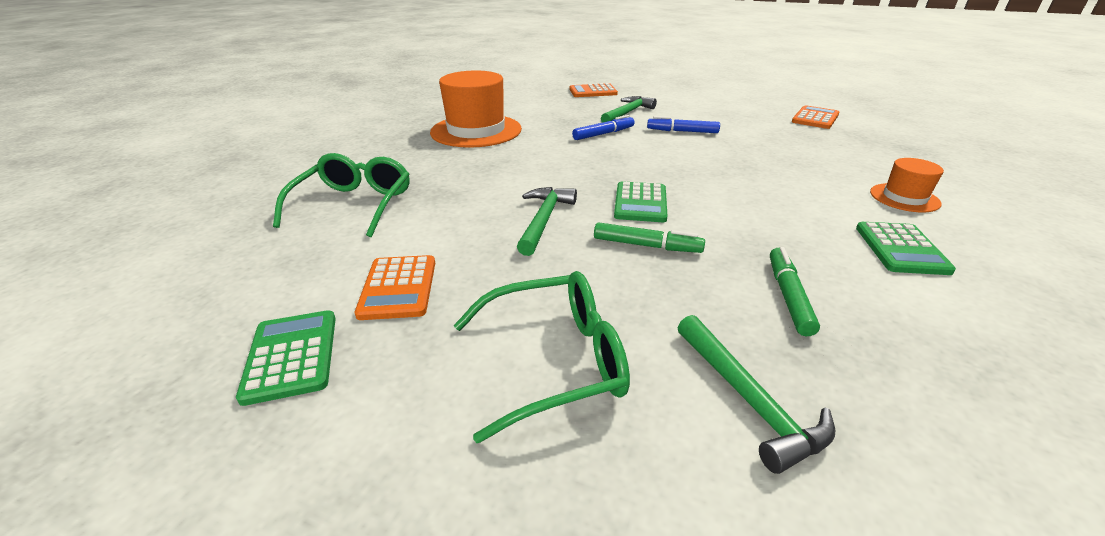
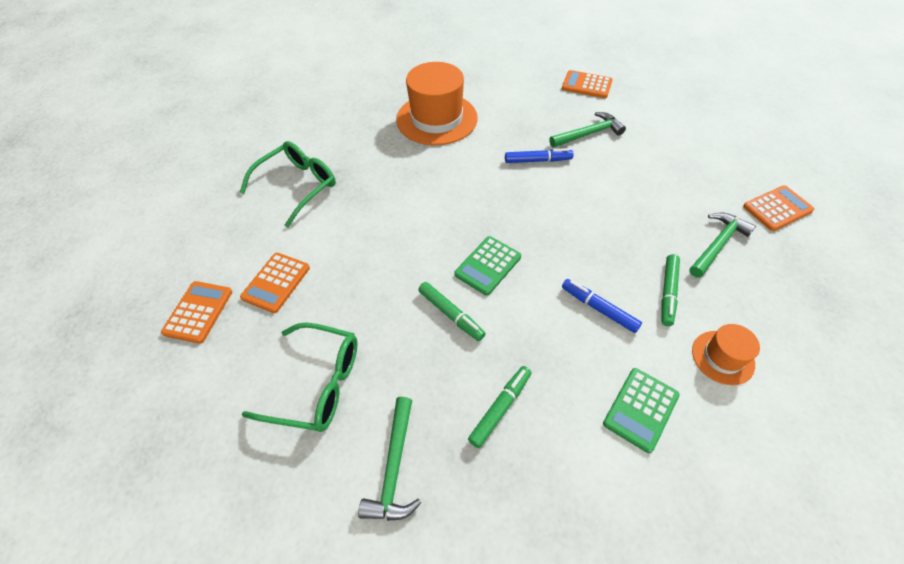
camera: 30 degrees right, 20 degrees up
green calculator [236,310,336,406] -> orange calculator [161,281,232,344]
green hammer [517,187,577,256] -> green hammer moved to [689,213,756,278]
blue marker [647,116,720,133] -> blue marker moved to [562,279,642,333]
none -> green marker [661,254,680,326]

